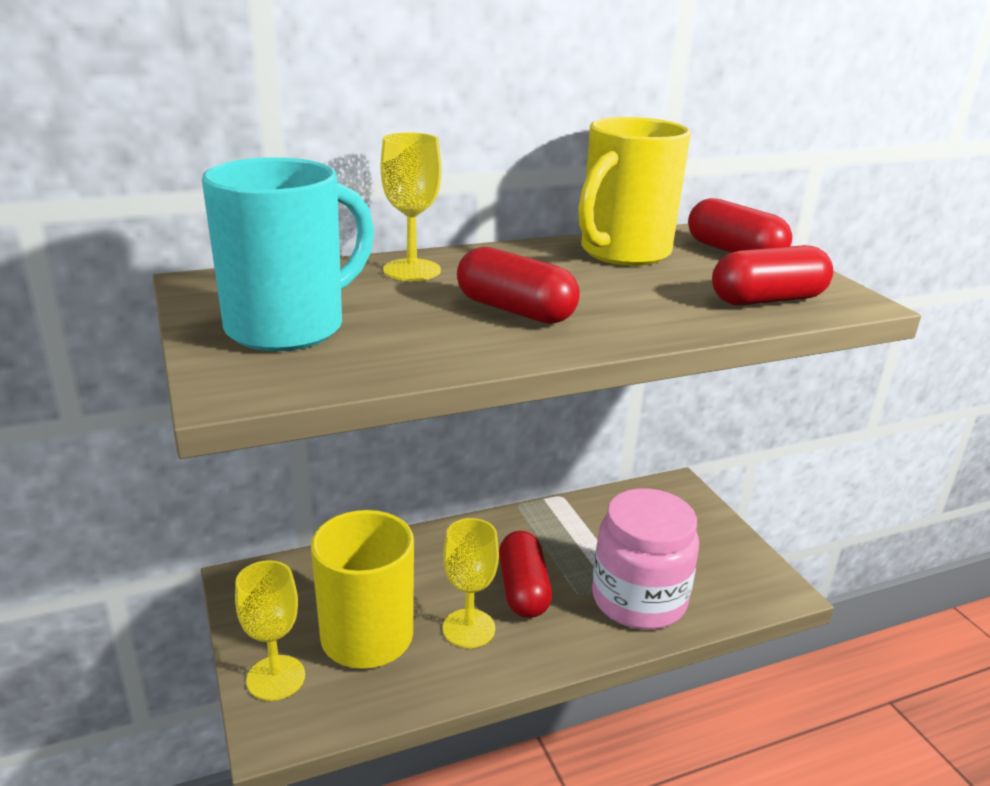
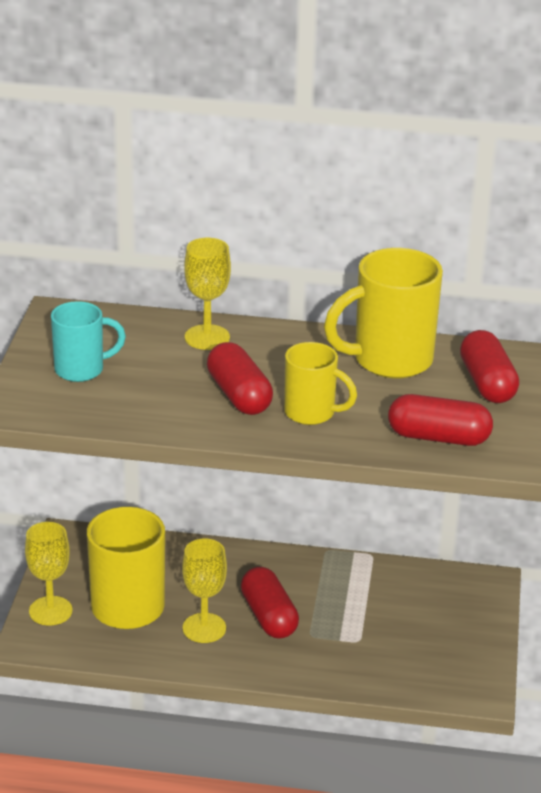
camera: 30 degrees right, 5 degrees up
turquoise mug [202,157,374,351] -> turquoise mug [51,301,126,382], size x0.61
red capsule [499,531,552,618] -> red capsule turned 45 degrees counterclockwise [241,566,299,639]
pink jar [592,488,699,630] -> none
none -> yellow mug [284,342,357,425]

